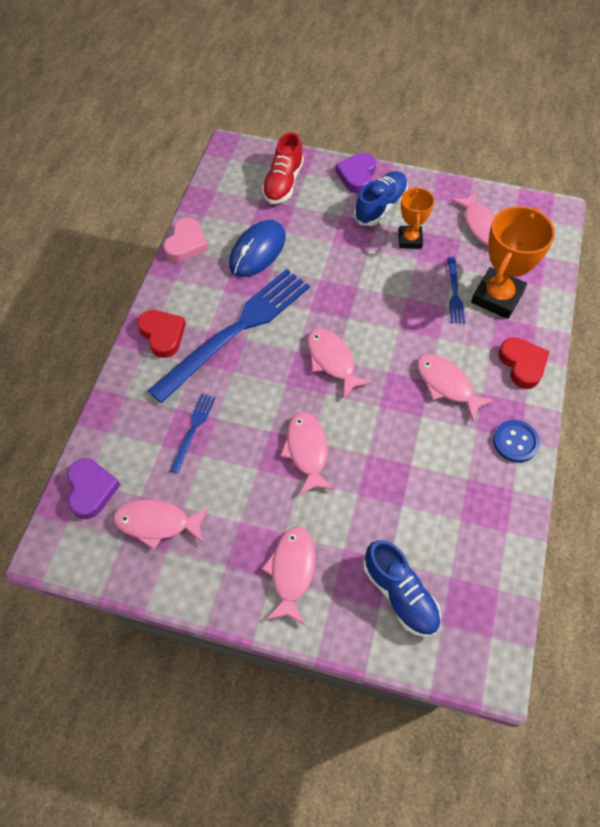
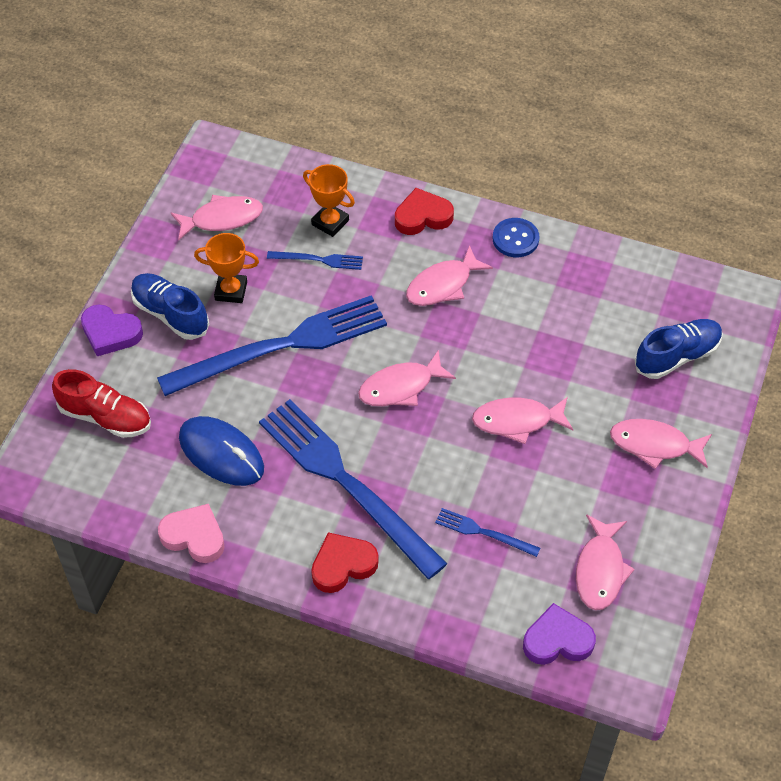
camera: 85 degrees left, 5 degrees down
orange trophy [471,206,555,319] -> orange trophy [303,164,355,237], size x0.59
none -> blue fork [157,295,387,396]

